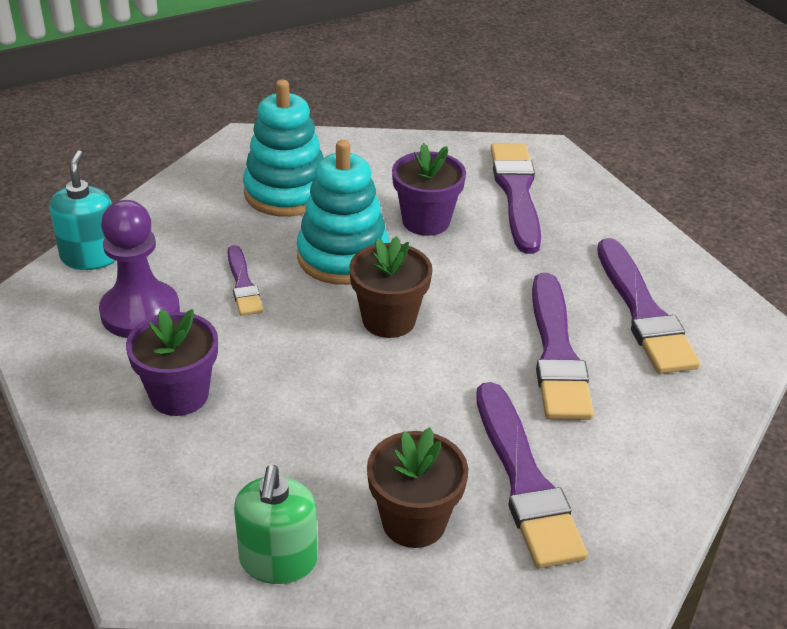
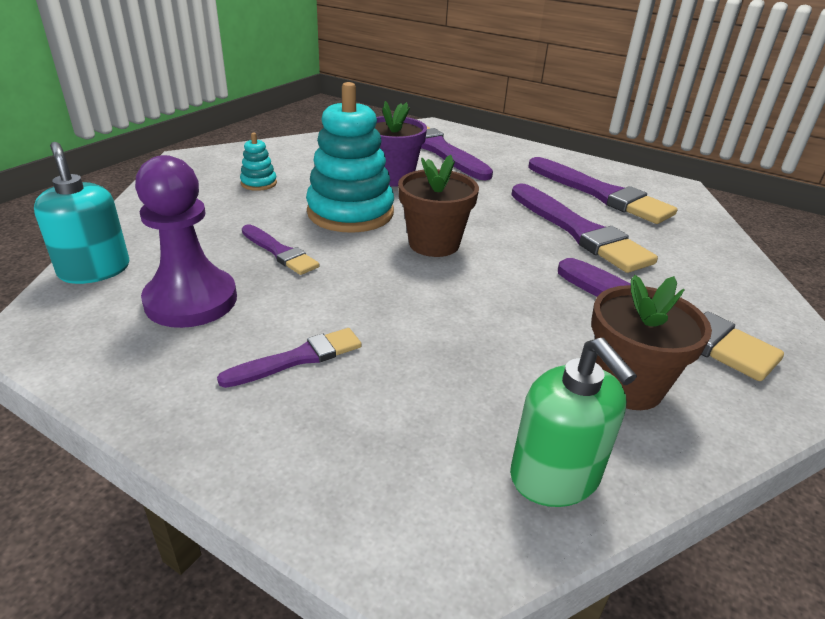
camera: 30 degrees left, 5 degrees down
purple flower pot [126,309,218,416] -> purple brush [217,328,362,388]
turquoise stacking toy [243,79,324,217] -> turquoise stacking toy [240,133,277,191], size x0.44

